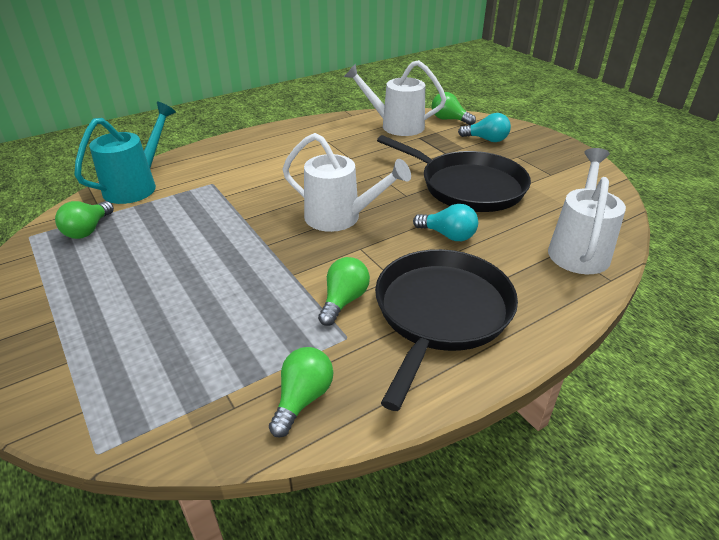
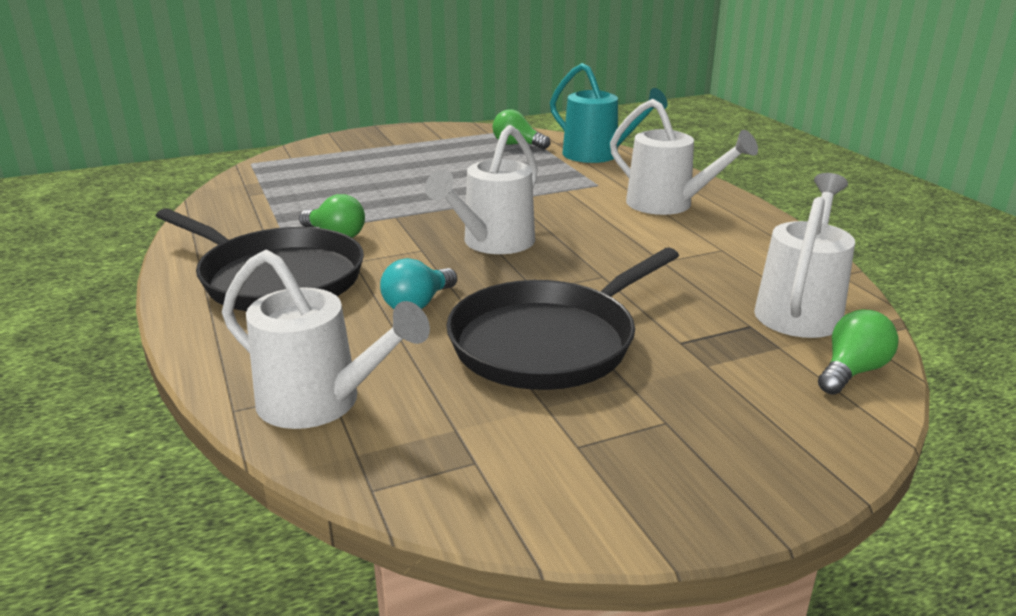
camera: 100 degrees right, 10 degrees down
green light bulb [269,347,333,438] -> none
turquoise light bulb [458,113,511,142] -> none
none -> white watering can [610,99,758,215]

